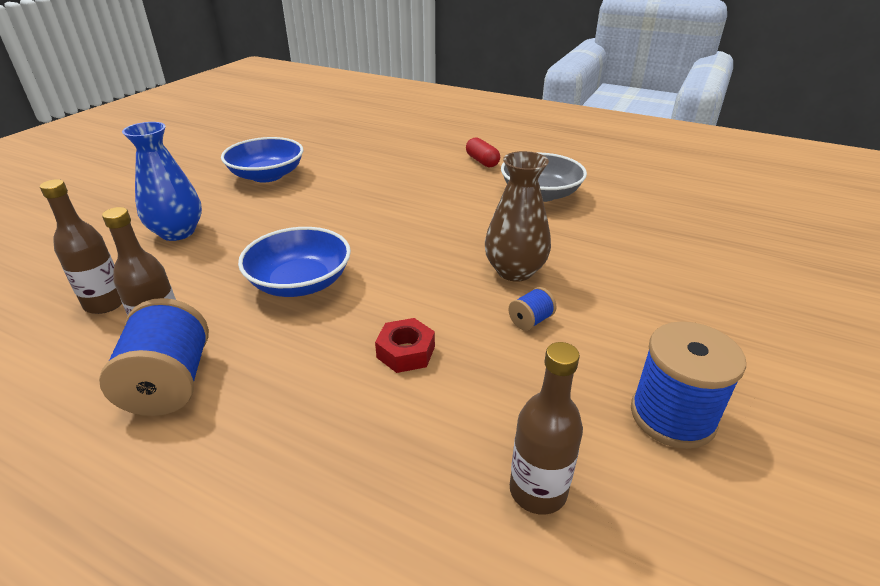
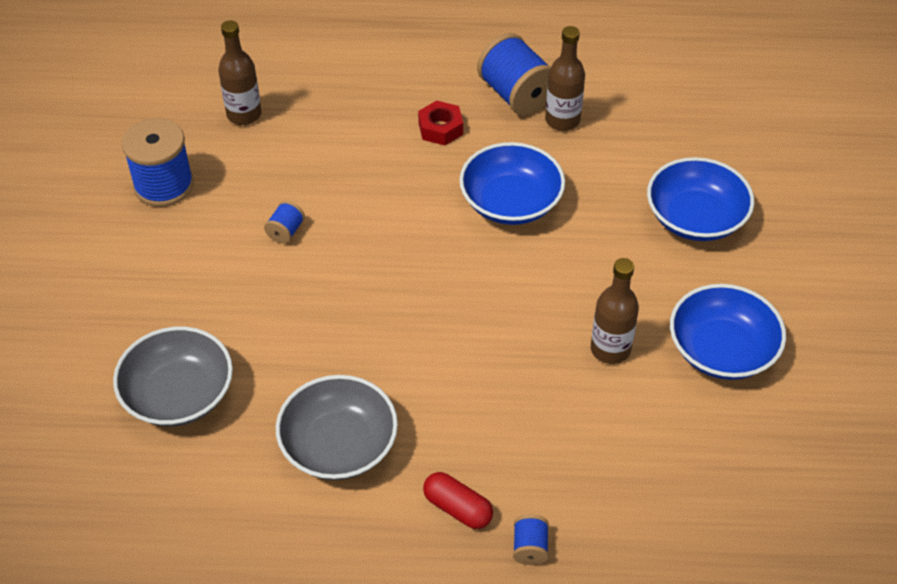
camera: 155 degrees right, 15 degrees up
brown bottle [40,179,122,314] -> brown bottle moved to [591,258,639,364]
blue vase [122,122,202,241] -> blue bowl [647,157,754,241]
red nut [375,318,435,373] -> red nut moved to [418,100,463,146]
brown vase [485,151,551,282] -> none
none -> grey bowl [113,326,233,427]
none -> blue spool [513,514,549,565]

